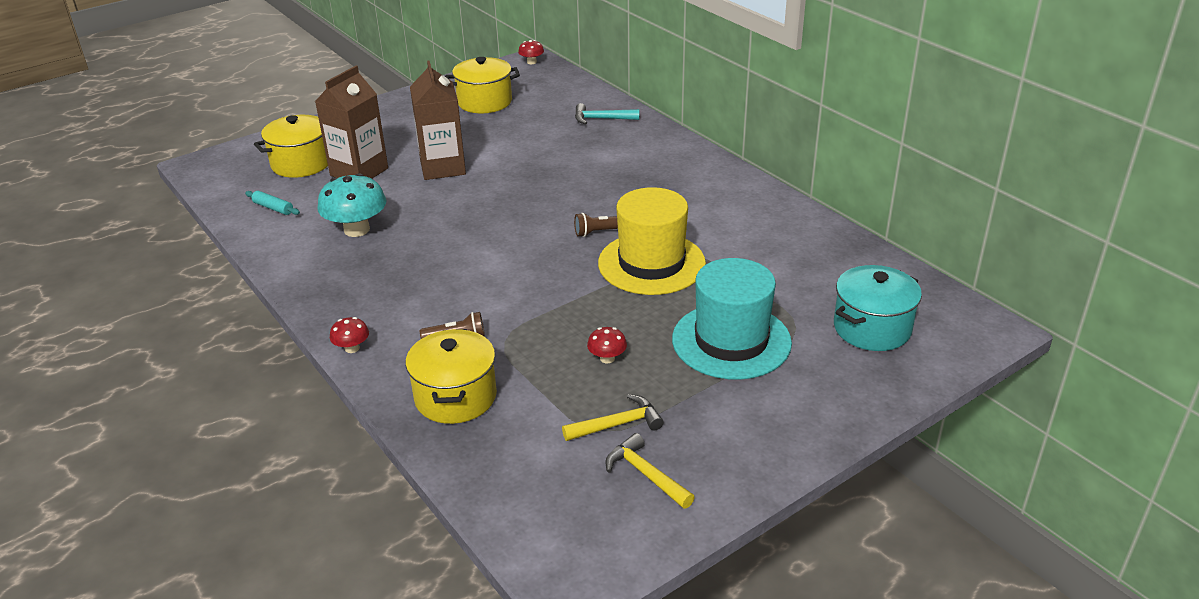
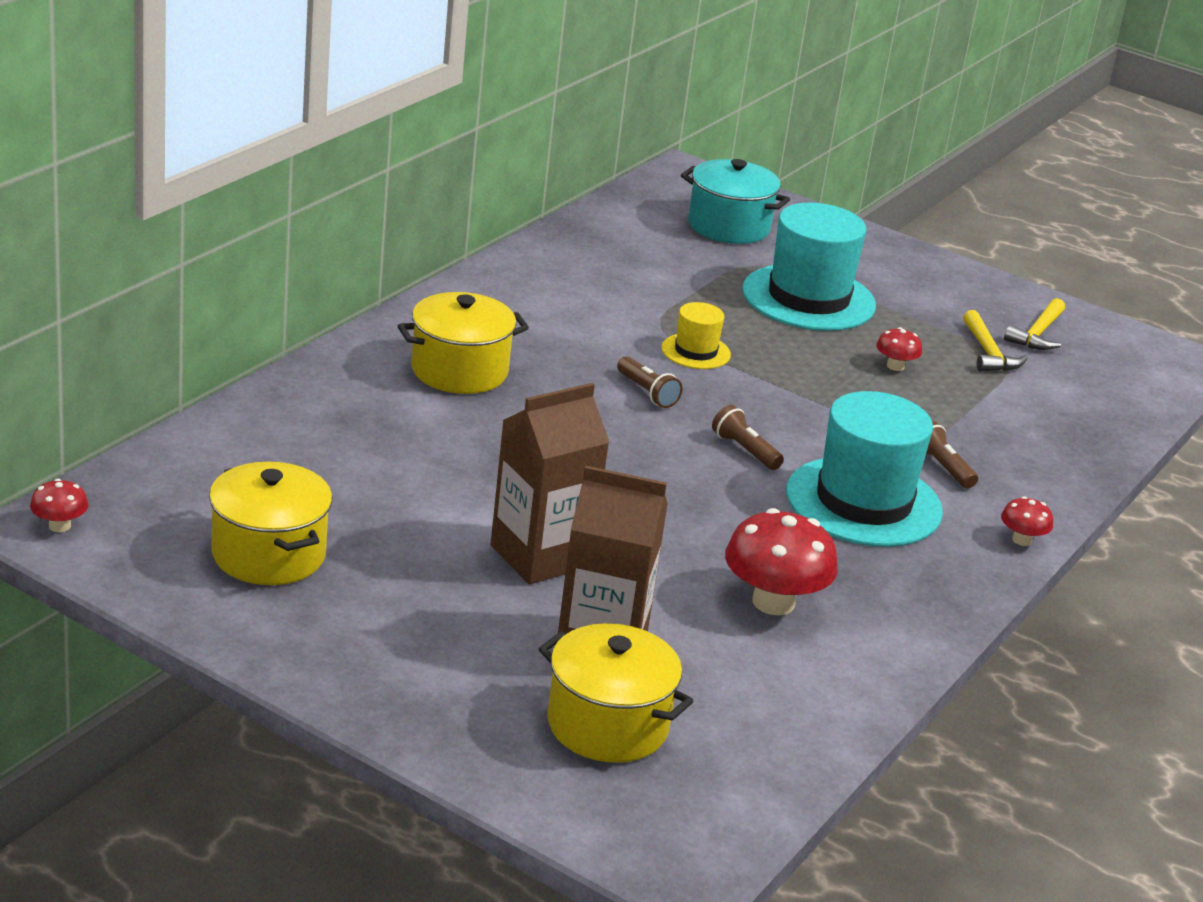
camera: 115 degrees left, 5 degrees down
turquoise rolling pin [245,191,300,215] -> none
turquoise mushroom [318,173,386,237] -> red mushroom [725,508,838,615]
yellow pot [406,329,497,424] -> yellow pot moved to [398,292,529,394]
yellow hammer [562,394,664,441] -> yellow hammer turned 150 degrees counterclockwise [963,310,1028,372]
turquoise hammer [575,103,639,124] -> none
yellow hat [598,187,706,295] -> yellow hat [661,302,731,369], size x0.49
none -> brown flashlight [712,405,784,470]
none -> turquoise hat [786,391,943,547]

